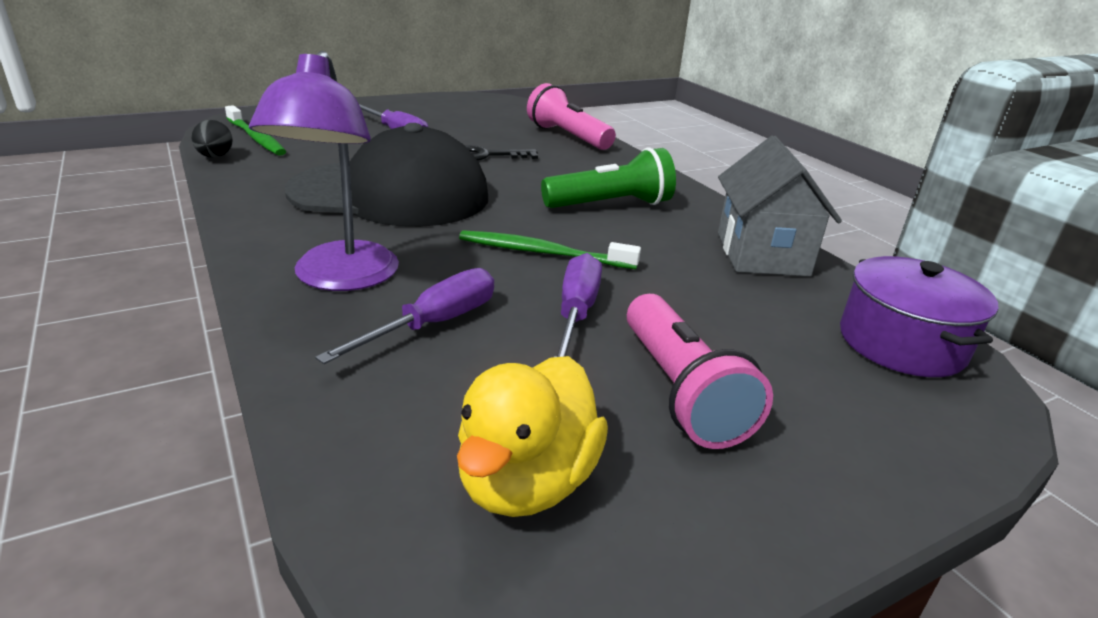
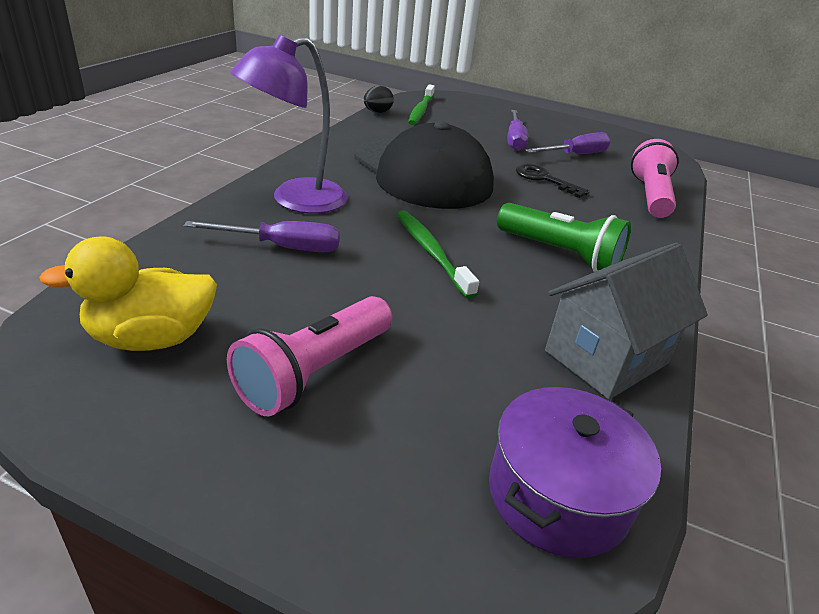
camera: 50 degrees right, 5 degrees up
purple screwdriver [554,253,602,357] -> purple screwdriver moved to [525,132,611,154]

